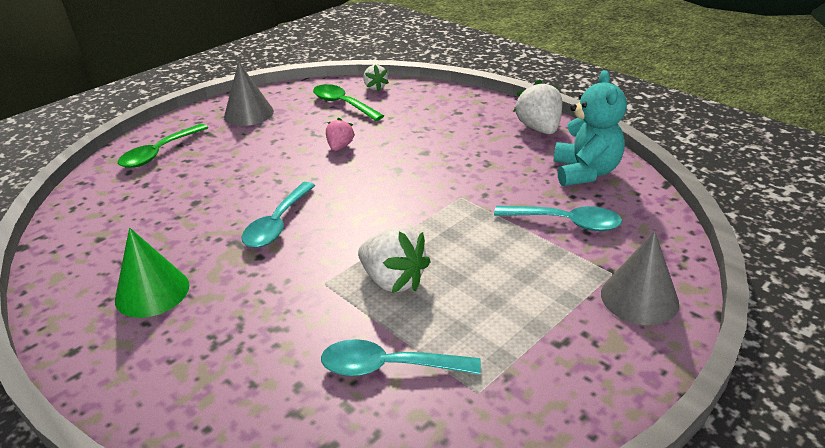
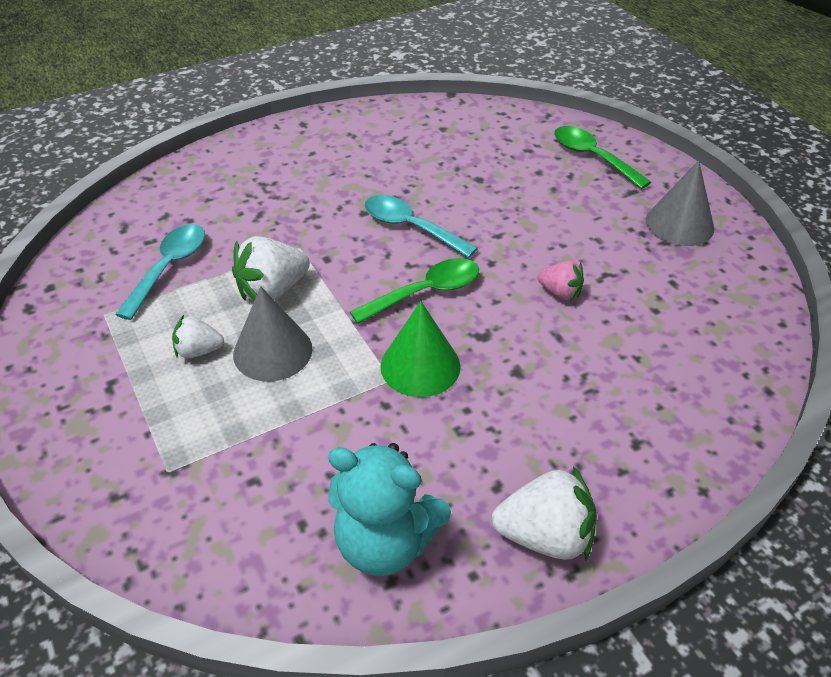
camera: 105 degrees right, 10 degrees up
green cone [115,228,189,318] -> green cone moved to [380,301,461,397]
green spoon [313,84,384,121] -> green spoon moved to [350,258,479,324]
white strawberry [363,65,389,91] -> white strawberry moved to [172,315,224,358]
turquoise spoon [494,206,622,231] -> none
grey cone [601,231,679,325] -> grey cone moved to [233,286,312,382]

